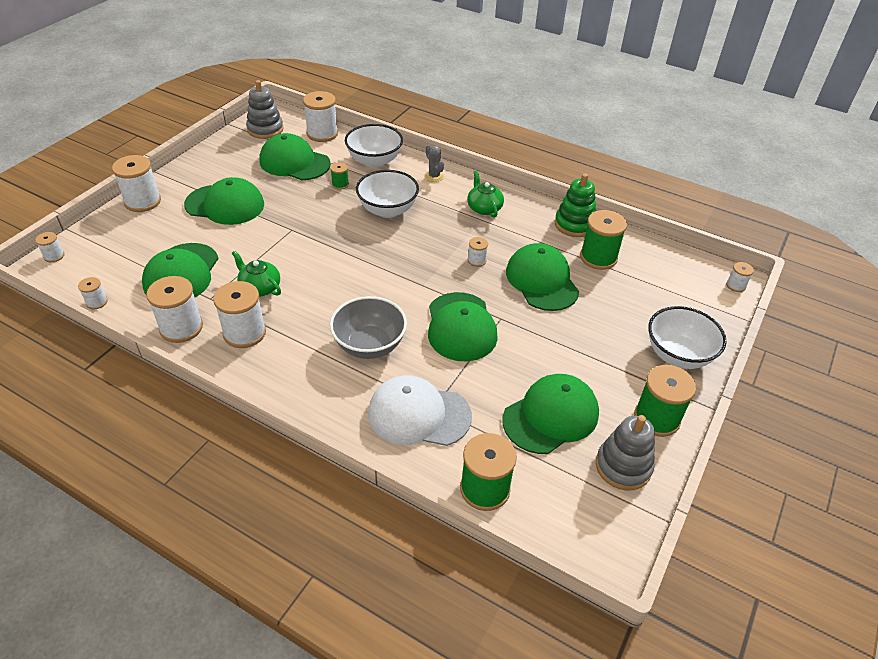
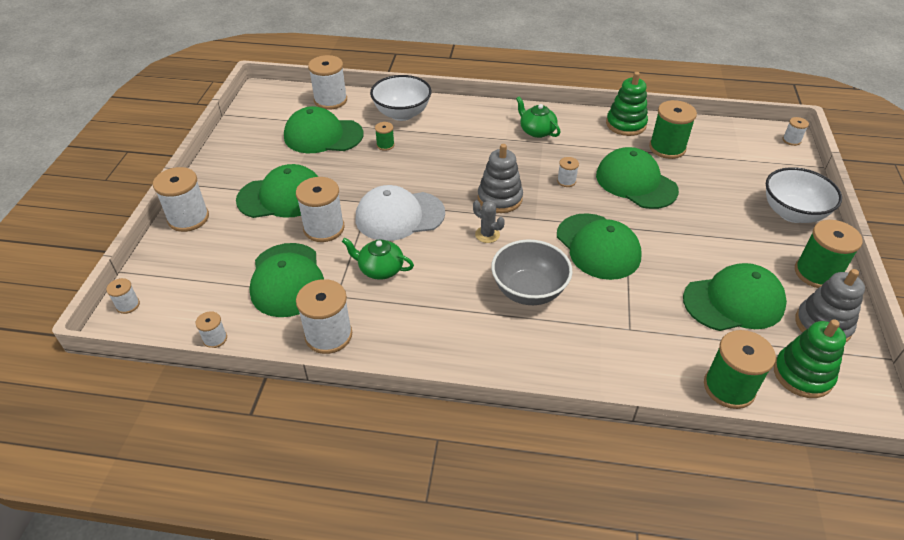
camera: 20 degrees left, 0 degrees up
white spool [213,281,266,348] -> white spool moved to [296,177,345,242]
grey stacking toy [246,80,284,139] -> grey stacking toy moved to [478,144,523,213]
white bowl [356,170,419,218] -> none
white cap [368,375,472,446] -> white cap moved to [355,185,445,241]
grey cactus [424,145,444,182] -> grey cactus moved to [473,200,505,243]
green cap [503,374,599,454] -> green cap turned 45 degrees clockwise [683,263,787,331]
none -> green stacking toy [774,319,846,398]

